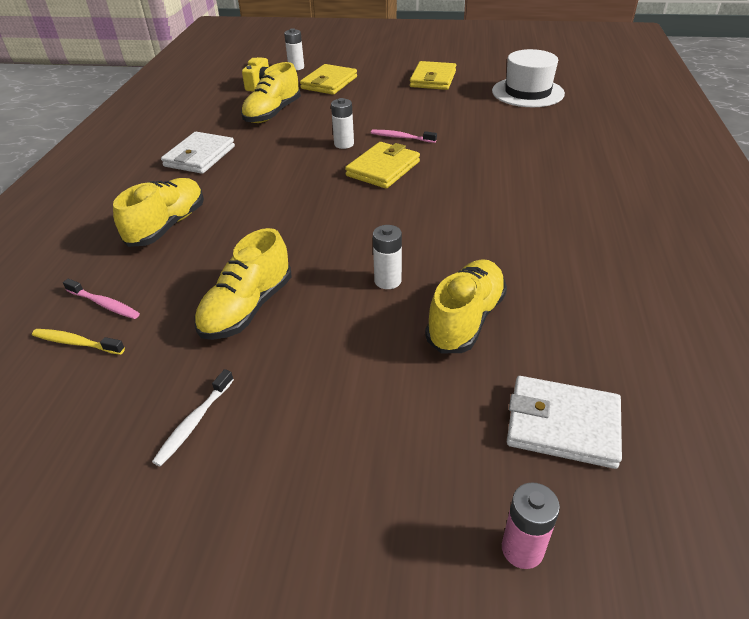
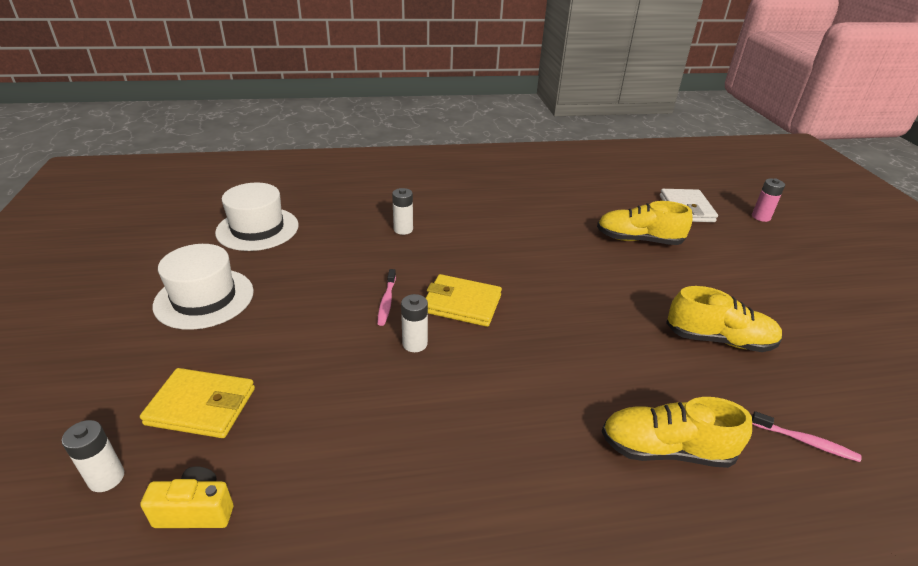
camera: 110 degrees left, 5 degrees down
yellow toothbrush [32,329,125,355] -> none
pink toothbrush [63,279,140,319] -> pink toothbrush turned 105 degrees clockwise [752,411,862,462]
white toothbrush [152,369,234,466] -> none
white wallet [161,132,235,174] -> none
yellow shoe [241,62,301,123] -> none
white battery [373,225,402,289] -> white battery moved to [392,188,413,235]
yellow wallet [410,61,456,90] -> white hat [153,244,254,330]

